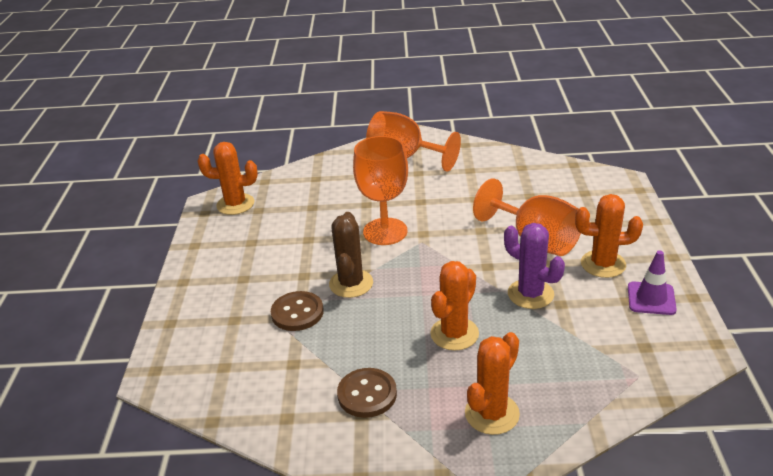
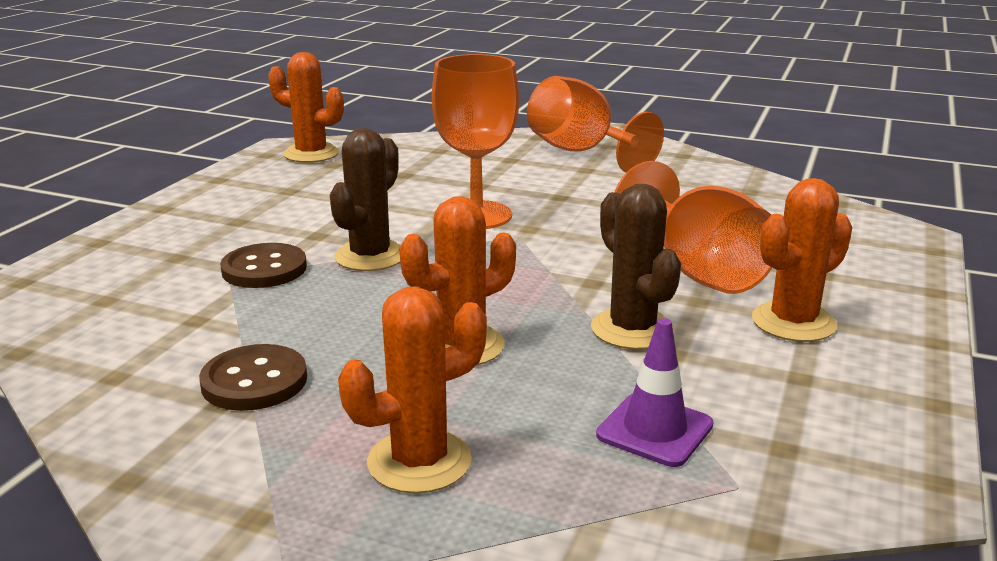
camera: 20 degrees right, 10 degrees down
purple cactus [504,223,565,309] -> brown cactus [591,184,681,349]
orange cactus [575,194,643,278] -> orange cactus turned 60 degrees counterclockwise [752,178,852,342]
purple traffic cone [628,250,677,315] -> purple traffic cone moved to [596,318,713,467]

